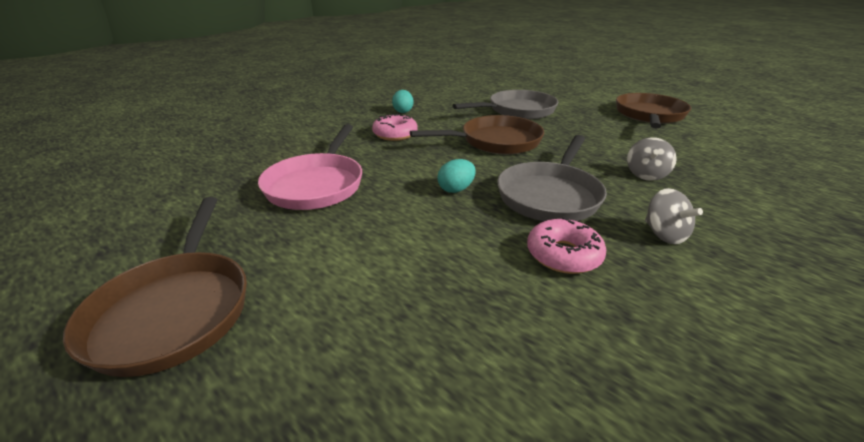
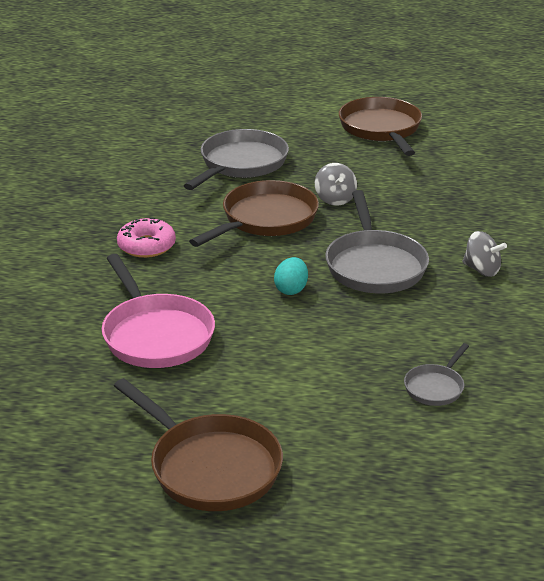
camera: 35 degrees left, 0 degrees up
turquoise egg [392,90,413,113] -> none
pink donut [527,217,606,274] -> none
grey spinning top [627,137,677,181] -> grey spinning top moved to [315,163,357,206]
none -> grey pan [404,343,469,406]

